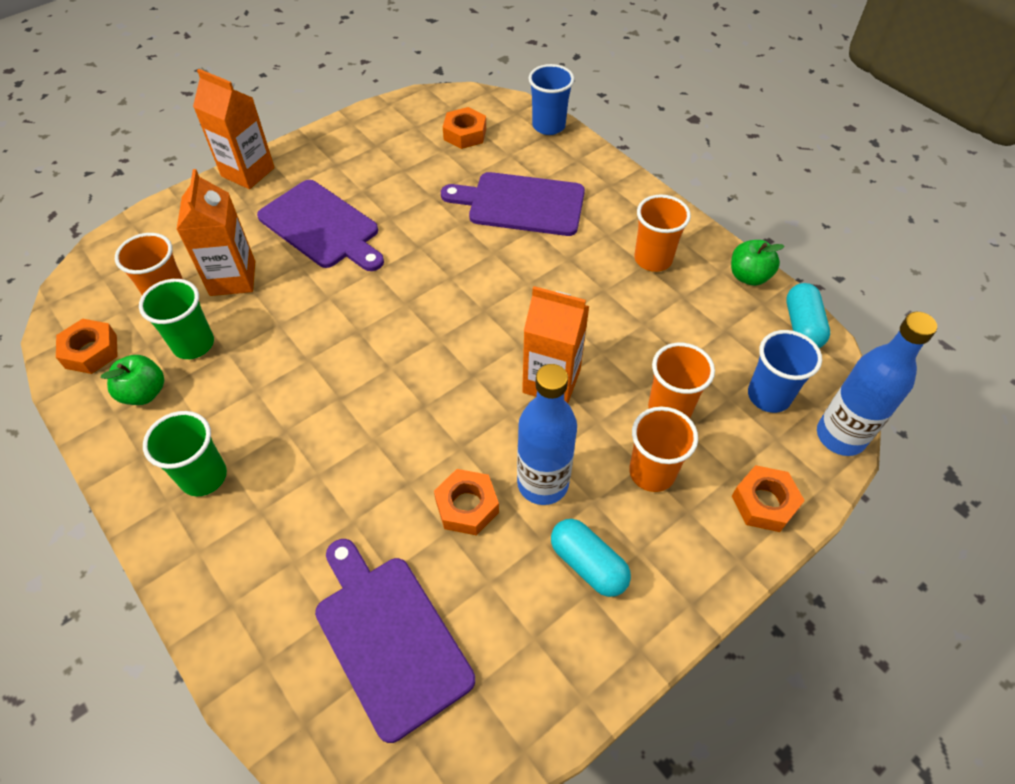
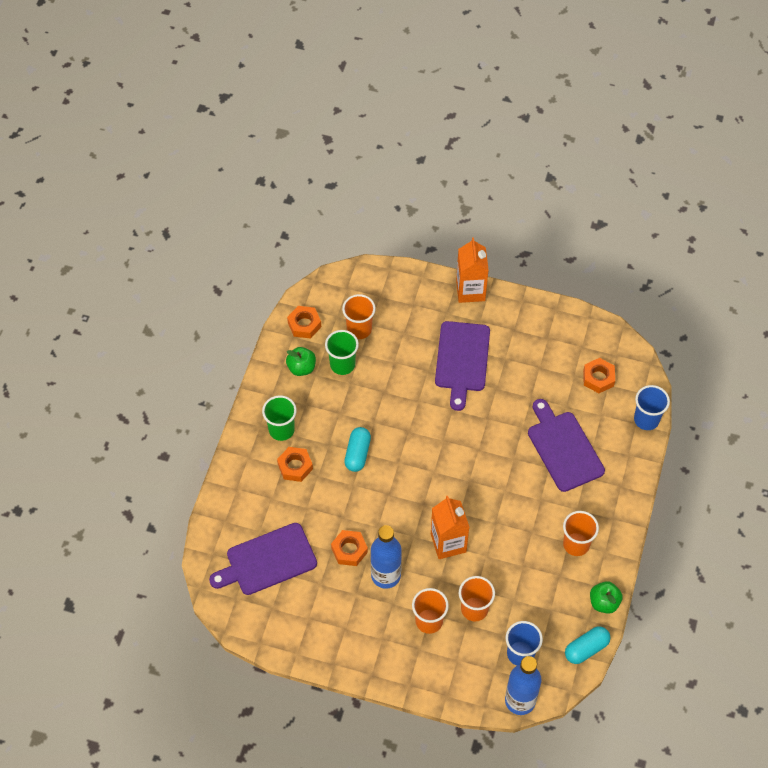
camera: 55 degrees right, 5 degrees up
orange carton [176,169,255,296] -> none
purple cutting board [315,539,475,743] -> purple cutting board turned 135 degrees counterclockwise [209,523,317,595]
turquoise capsule [551,519,631,597] -> turquoise capsule moved to [344,427,371,472]
orange nut [732,465,805,532] -> orange nut moved to [277,447,313,482]

